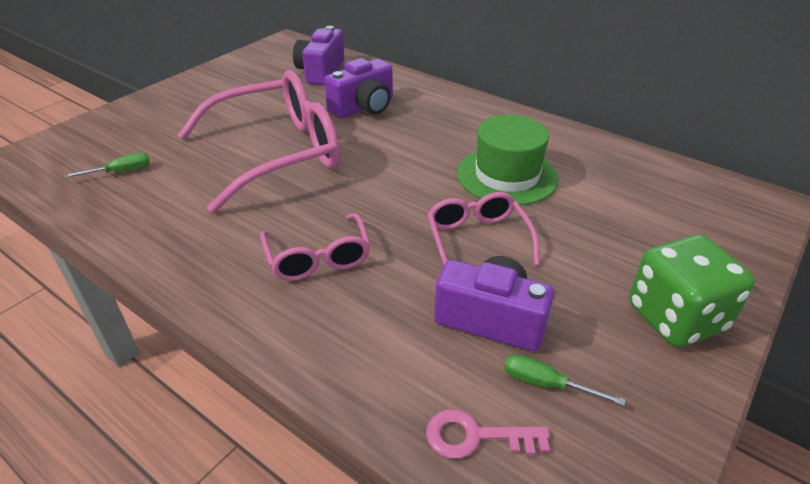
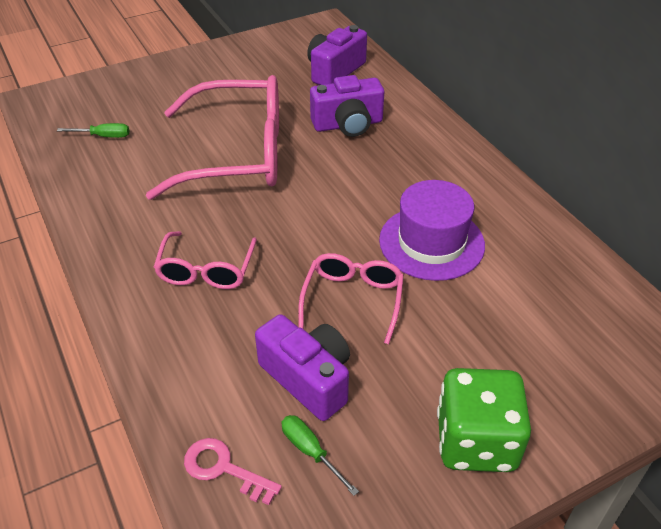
camera: 25 degrees right, 5 degrees up
green hat [457,115,559,205] -> purple hat [379,180,485,281]

